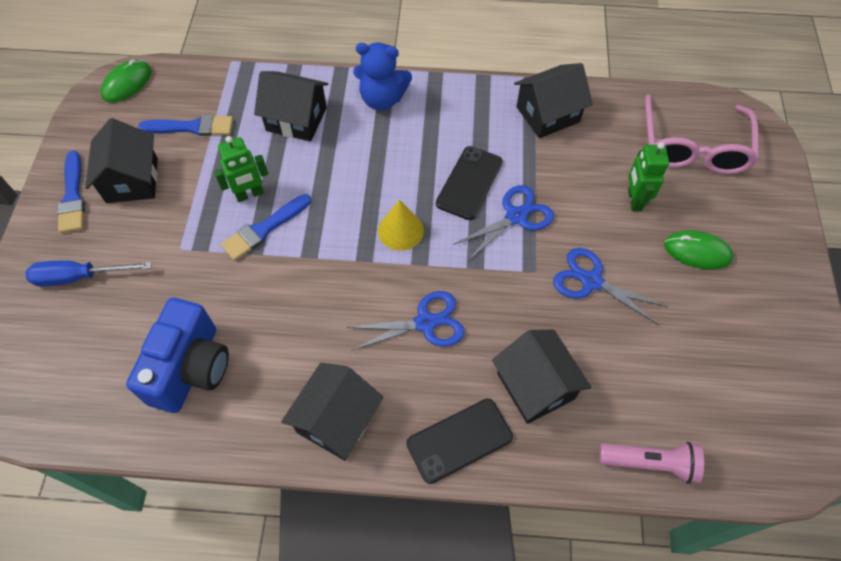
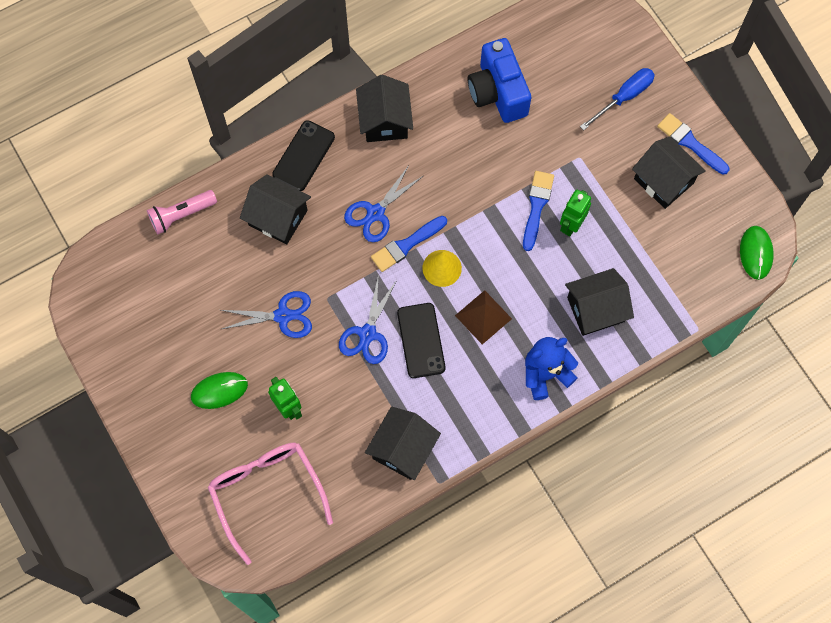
camera: 145 degrees right, 10 degrees up
blue brush [138,115,233,136] -> blue brush moved to [371,216,447,272]
none -> brown pyramid [455,290,512,344]

